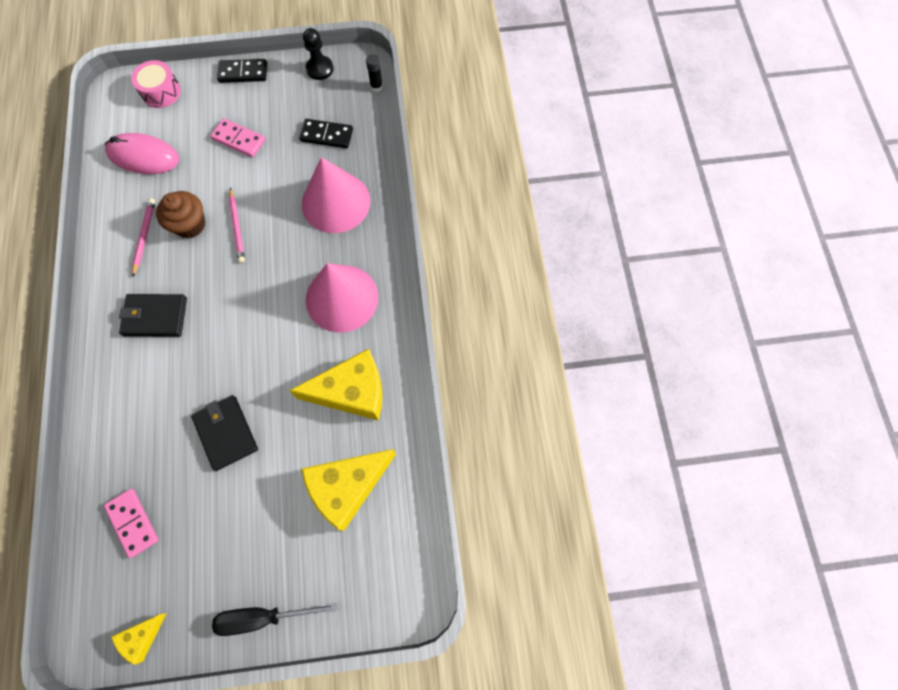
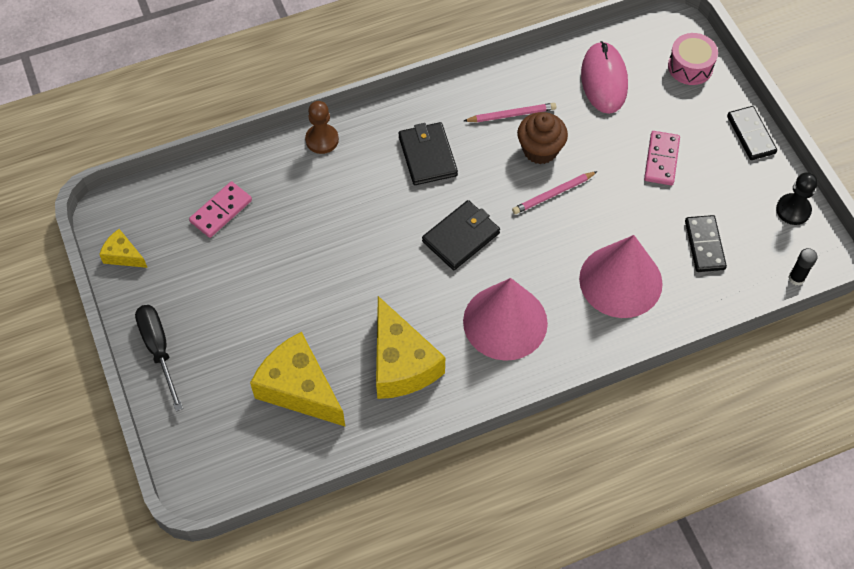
camera: 75 degrees right, 10 degrees down
black wallet [191,395,258,471] -> black wallet moved to [422,200,500,270]
none -> brown pawn [305,101,339,154]

